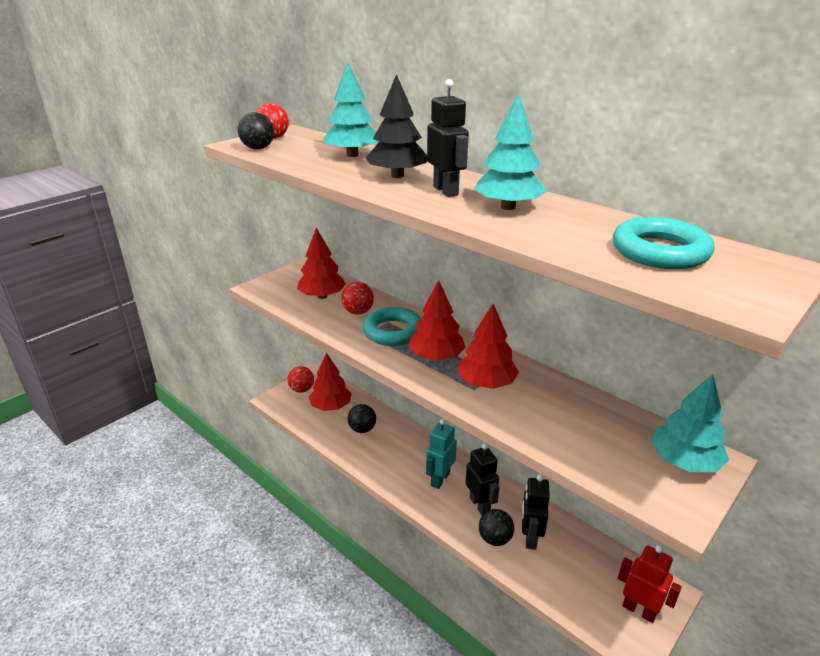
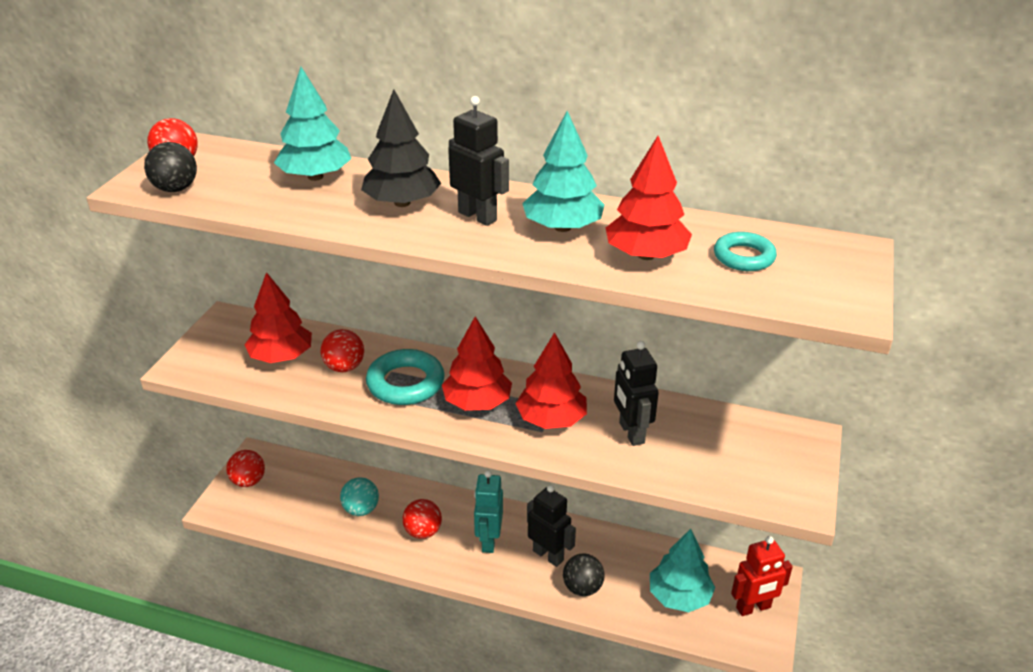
camera: 25 degrees left, 5 degrees up
red tree [309,353,352,411] -> red tree moved to [606,136,692,260]
black ball [348,404,376,433] -> turquoise ball [340,477,379,516]
black robot [522,475,550,550] -> black robot moved to [614,341,659,446]
turquoise ring [613,217,714,269] -> turquoise ring [714,232,777,271], size x0.63
red robot [618,545,682,623] -> red robot turned 150 degrees clockwise [731,536,793,616]
turquoise tree [651,374,729,472] -> turquoise tree moved to [650,529,715,612]
none -> red ball [402,499,442,539]

